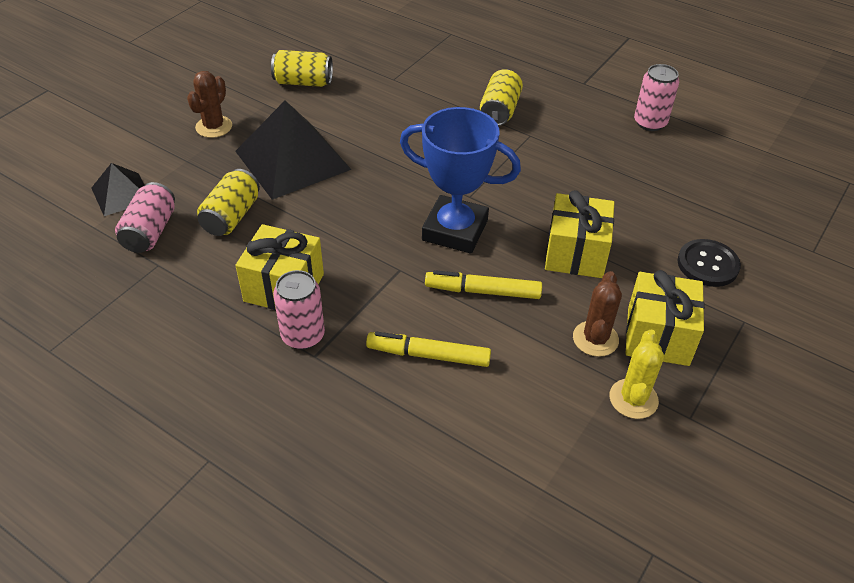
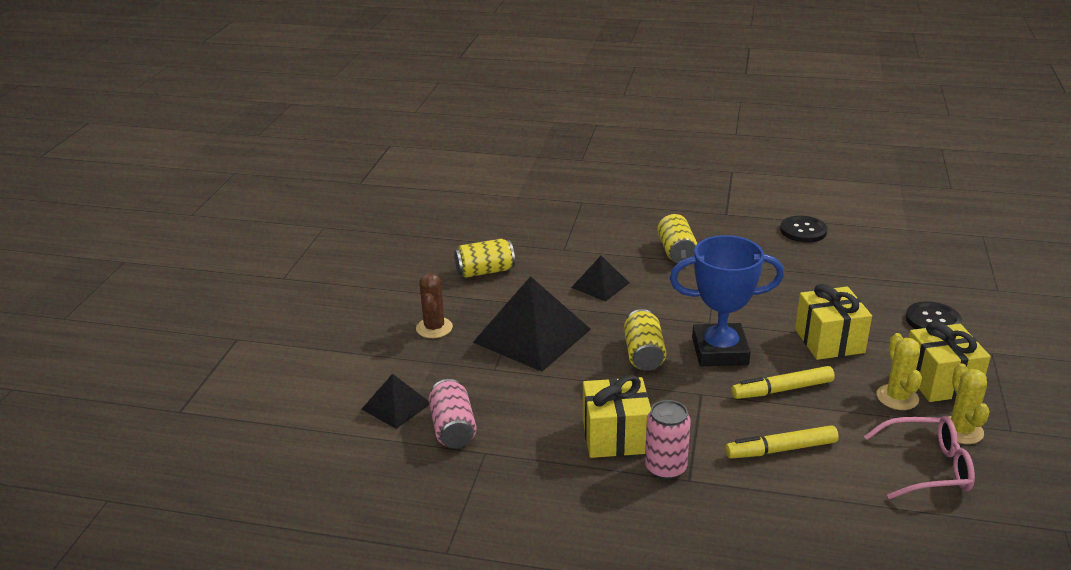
camera: 20 degrees left, 15 degrees down
yellow can [197,169,260,236] -> yellow can moved to [624,309,666,371]
brown cactus [573,271,622,357] -> yellow cactus [877,333,922,410]
pink can [634,64,679,131] -> black button [780,215,828,243]
none -> black pyramid [571,256,630,302]
none -> pink glasses [864,416,975,499]

